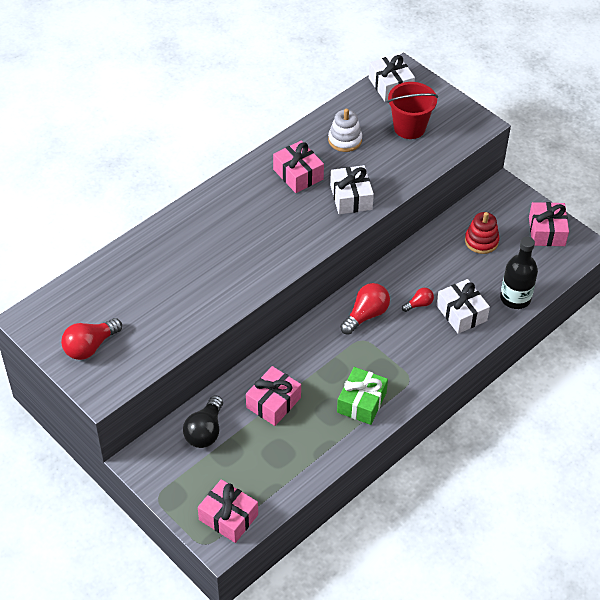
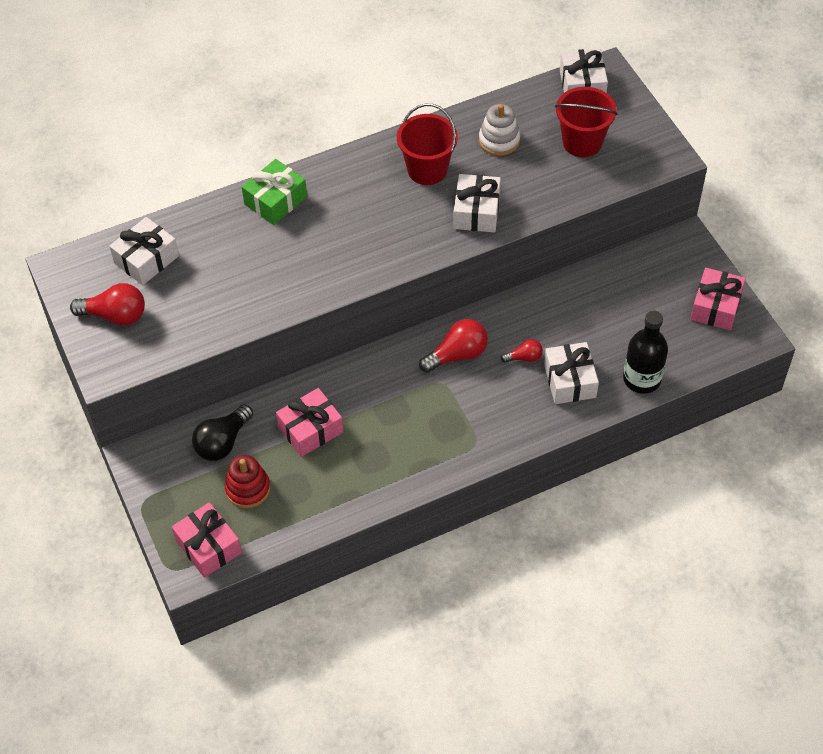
camera: 20 degrees right, 5 degrees up
red light bulb [61,318,122,360] -> red light bulb turned 150 degrees counterclockwise [70,283,145,326]
pink gift [273,141,324,193] -> red bucket [397,104,458,185]
green gift [337,367,388,425] -> green gift moved to [242,159,307,225]
red stacking toy [465,212,499,254] -> red stacking toy moved to [225,455,270,508]
none -> white gift [109,217,179,285]

